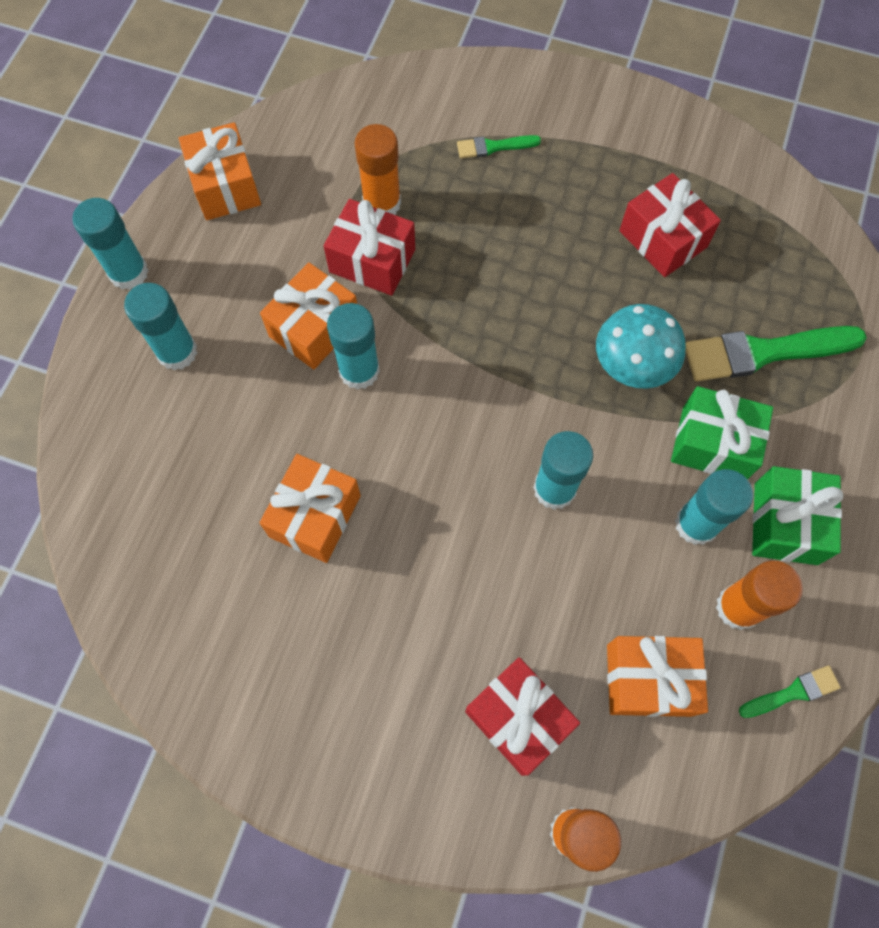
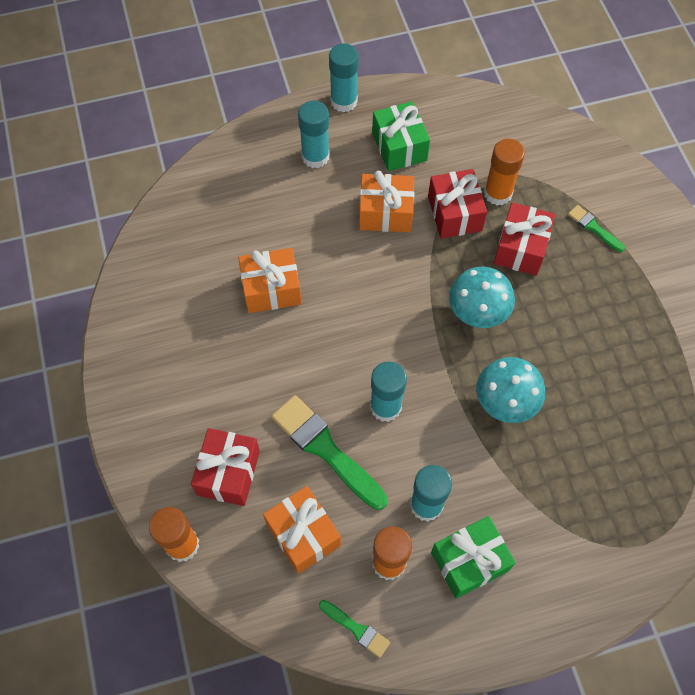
camera: 55 degrees right, 5 degrees down
orange gift [179,122,261,220] -> none
turquoise glue stick [327,303,380,390] -> none
red gift [619,173,721,277] -> red gift moved to [494,202,555,276]
green gift [671,386,773,479] -> green gift moved to [372,101,430,171]
green brush [685,326,867,381] -> green brush moved to [271,395,387,510]
none -> turquoise mushroom [449,267,515,328]

